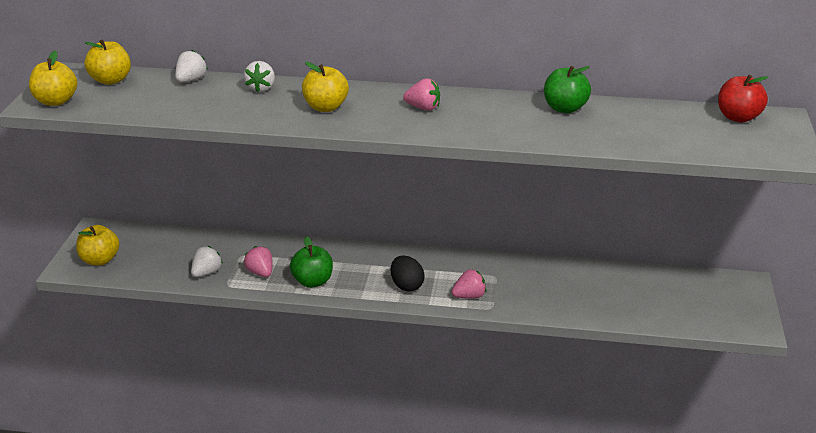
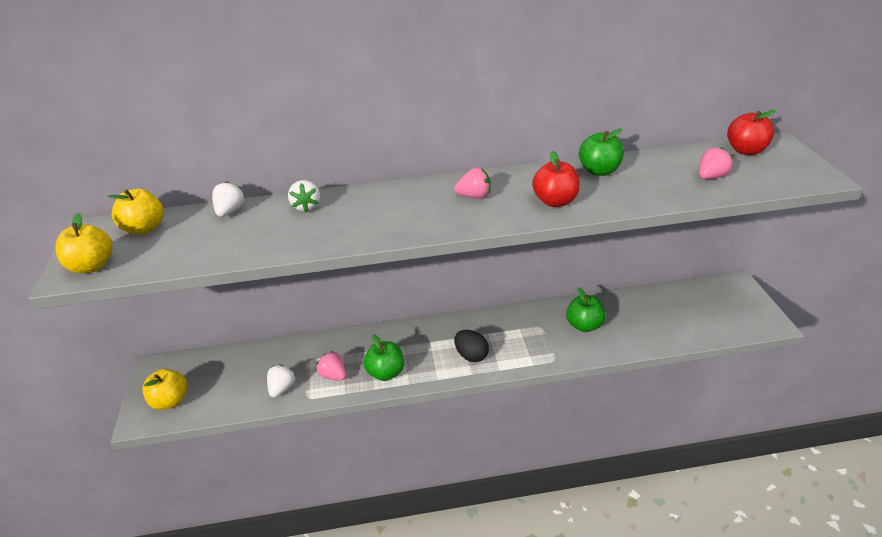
camera: 15 degrees left, 5 degrees up
yellow apple [302,62,349,112] -> none
pink strawberry [451,269,486,299] -> pink strawberry moved to [699,147,733,179]
none -> red apple [532,151,580,207]
none -> green apple [566,287,606,332]

